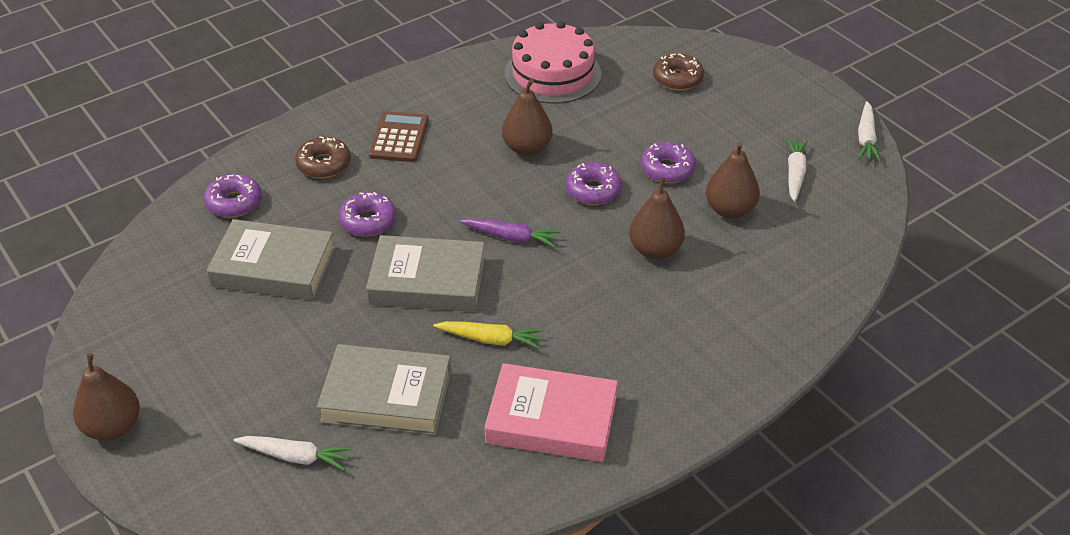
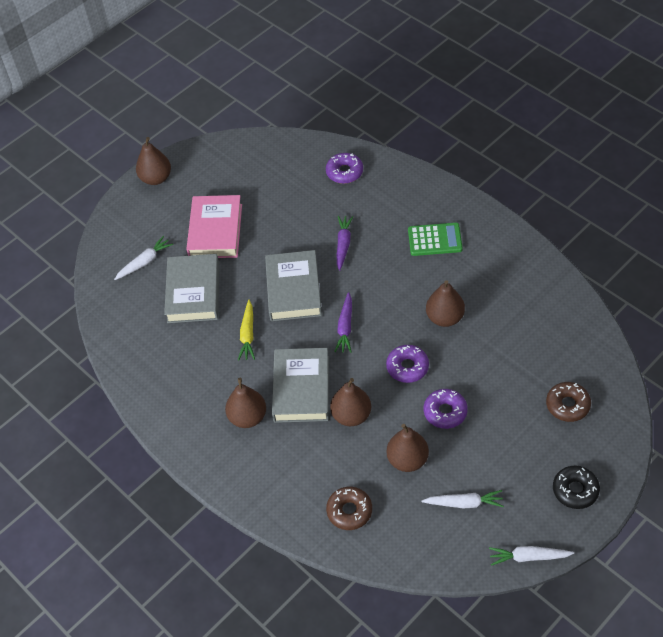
camera: 85 degrees right, 10 degrees up
grey book [207,219,335,300] -> grey book moved to [272,348,329,423]
white carrot [233,436,353,471] -> white carrot turned 135 degrees counterclockwise [114,236,173,280]
brown donut [295,136,351,178] -> brown donut moved to [326,487,372,530]
purple donut [338,192,396,237] -> purple carrot [337,216,353,271]
brown calculator [369,111,429,162] -> green calculator [408,223,463,256]
pink book [484,363,618,462] -> pink book moved to [186,195,242,258]
pink cake [504,21,602,104] -> none
none -> brown pear [225,378,266,428]
none -> black donut [553,466,600,509]

